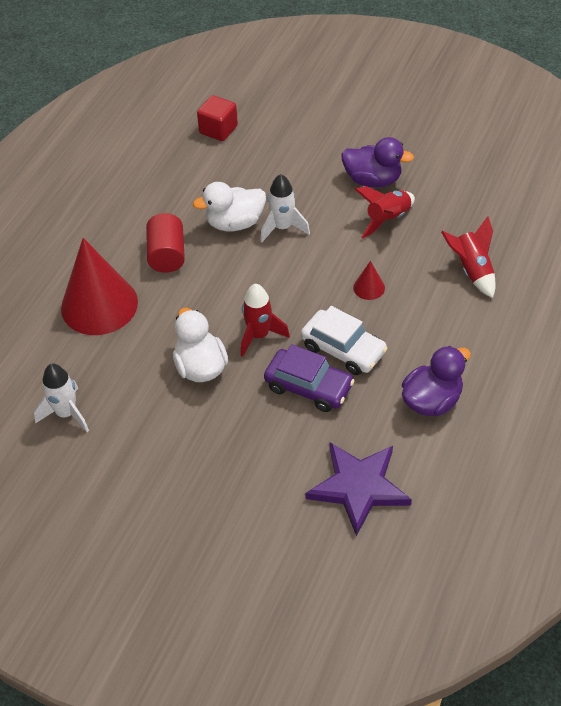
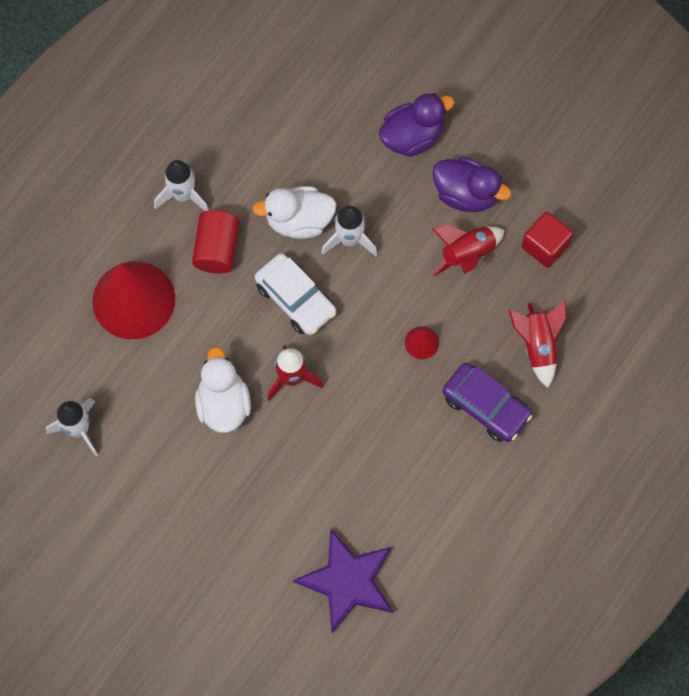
camera: 10 degrees right, 20 degrees up
red cube [197,95,238,141] -> red cube moved to [522,212,573,268]
purple car [264,344,355,412] -> purple car moved to [442,363,532,442]
white car [301,306,388,375] -> white car moved to [255,253,336,335]
purple duck [402,346,471,416] -> purple duck moved to [379,93,454,157]
none -> white rocket [154,160,209,211]

